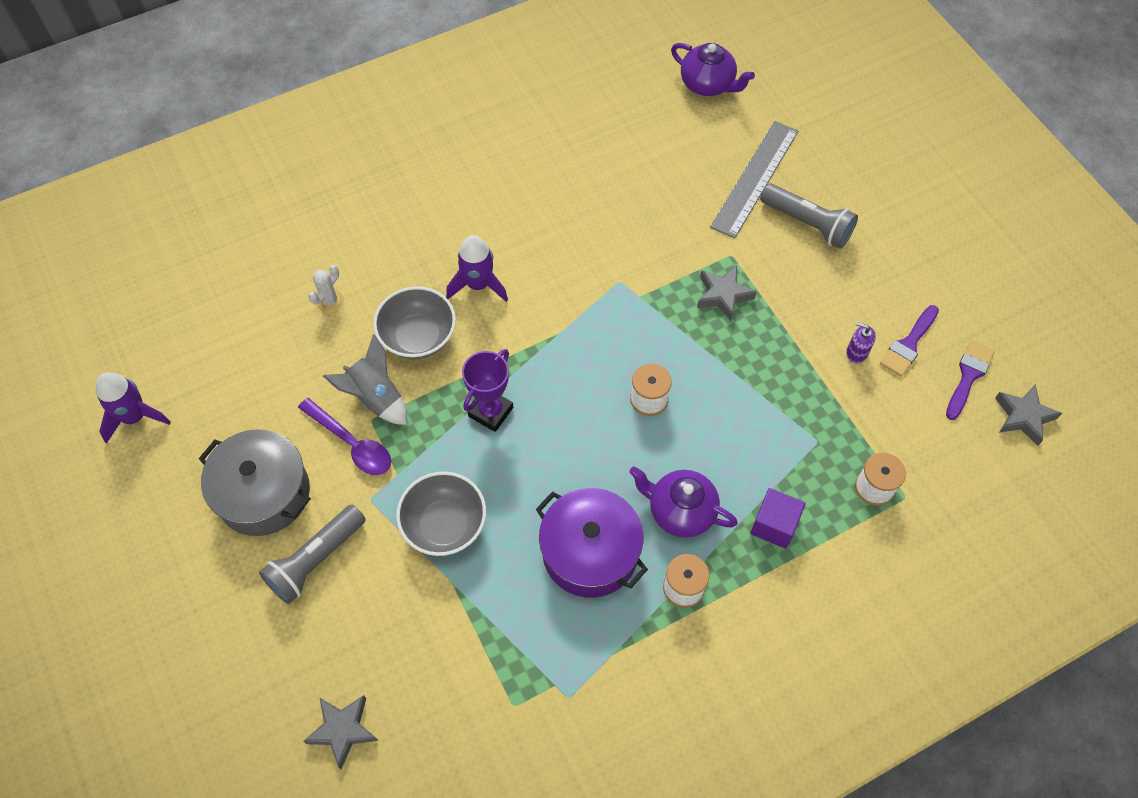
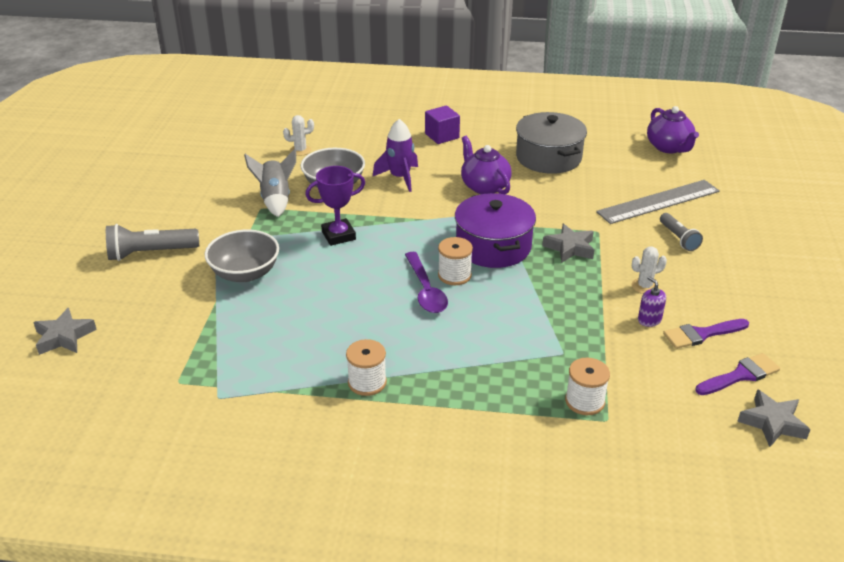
camera: 35 degrees right, 25 degrees down
purple rocket [96,372,171,444] -> none
grey pot [199,429,311,536] -> grey pot moved to [516,112,587,174]
purple spoon [298,398,391,475] -> purple spoon moved to [405,252,448,313]
purple pot [536,488,648,598] -> purple pot moved to [455,193,536,268]
purple teapot [629,466,738,538] -> purple teapot moved to [461,136,512,194]
purple cube [750,488,805,549] -> purple cube moved to [425,105,460,144]
grey flashlight [760,184,858,249] -> grey flashlight [660,213,703,251], size x0.63
none -> white cactus [632,247,667,294]

